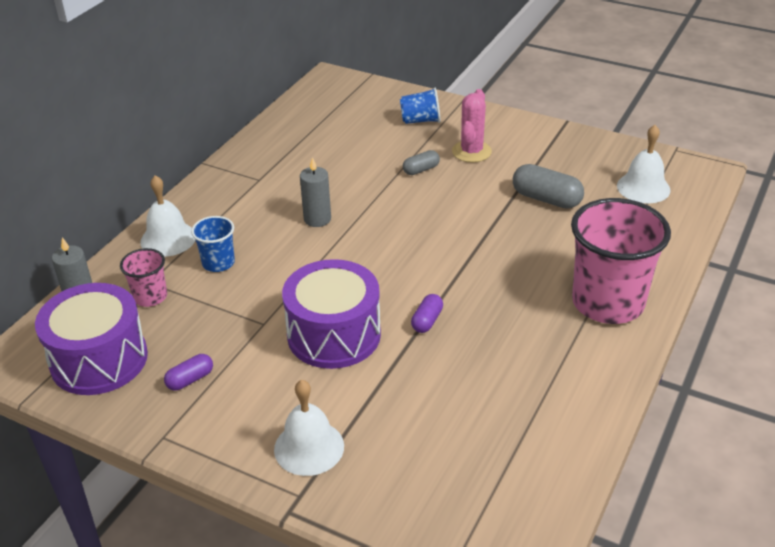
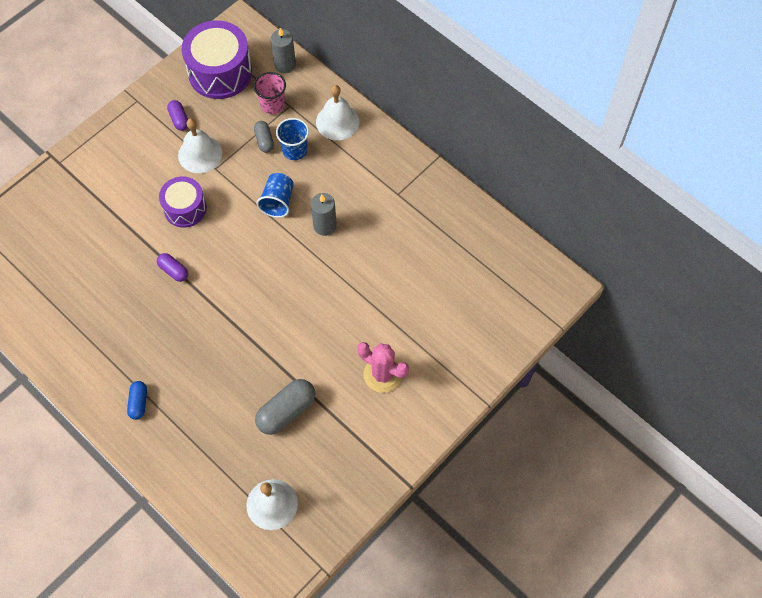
camera: 105 degrees right, 25 degrees up
white bell [274,380,344,476] -> white bell moved to [178,118,222,173]
purple drum [282,259,381,369] -> purple drum [159,177,207,228], size x0.62
blue cup [400,88,441,124] -> blue cup moved to [256,173,294,218]
grey capsule [403,150,440,175] -> grey capsule moved to [254,121,274,153]
pink cup [571,198,671,324] -> blue capsule [127,381,147,420]

